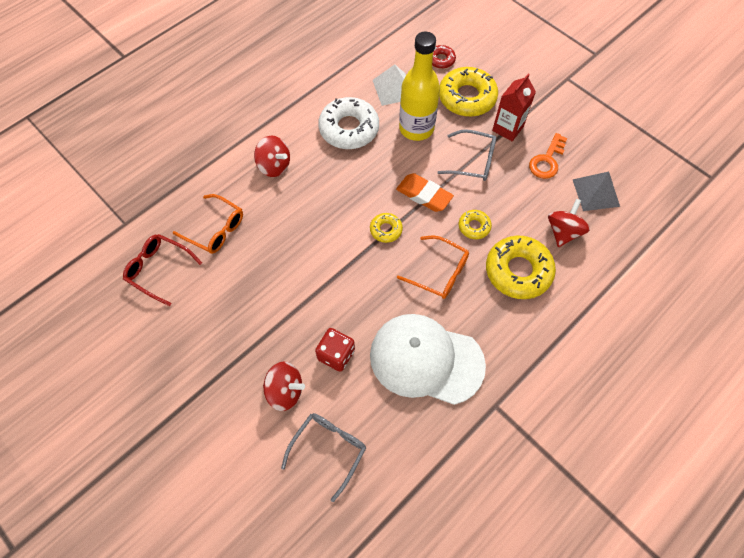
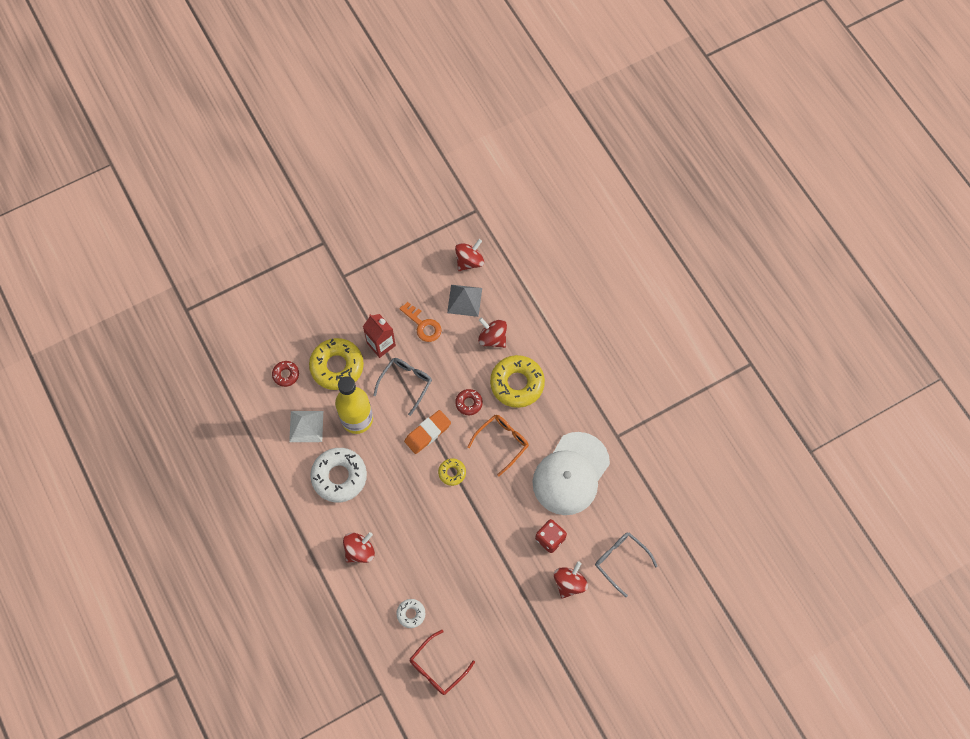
camera: 75 degrees left, 5 degrees up
orange glasses [173,194,243,254] -> white donut [396,599,425,628]
yellow donut [459,210,492,239] -> red donut [455,389,483,415]
none -> red spinning top [455,239,484,271]

